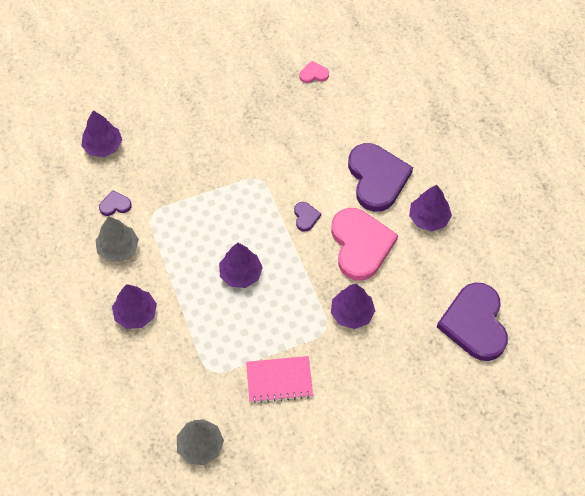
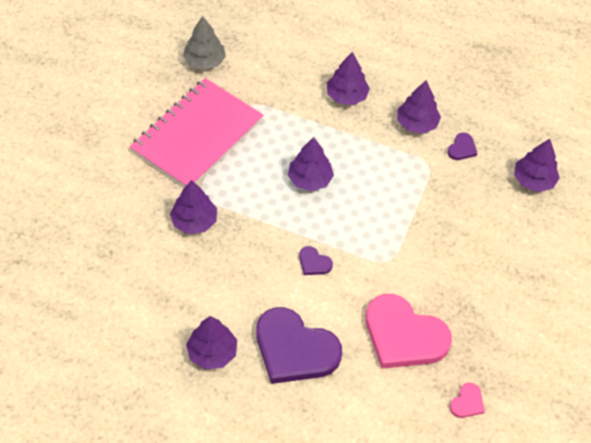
camera: 130 degrees right, 5 degrees down
grey tree [95,216,139,261] -> purple tree [397,80,441,134]
pink notebook [246,356,313,403] -> pink notebook [130,78,264,187], size x1.86
pink heart [331,208,398,281] -> pink heart moved to [366,294,452,369]
purple heart [437,282,508,361] -> none

